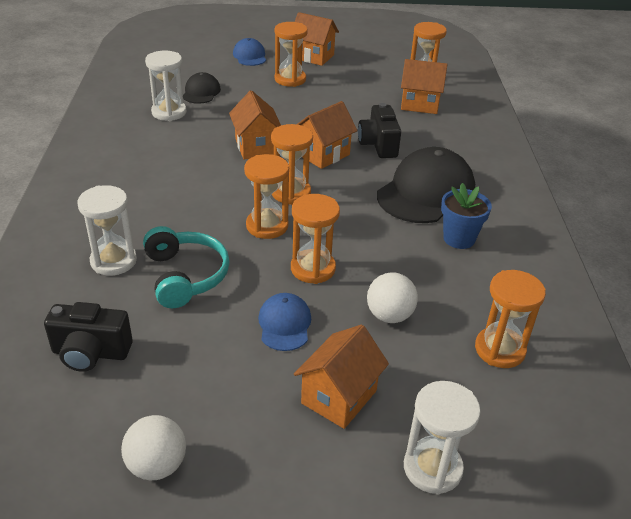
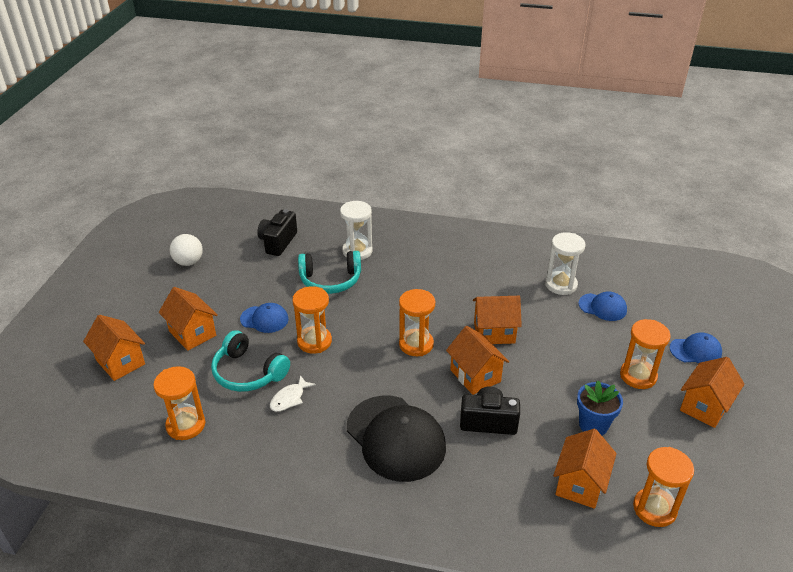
camera: 105 degrees right, 0 degrees up
black cap [183,72,221,104] -> blue cap [578,292,627,321]
orange hourglass [244,154,289,239] -> none
white ball [367,272,418,323] -> turquoise headphones [211,330,290,392]
white hourglass [404,381,480,494] -> orange house [83,315,145,381]
blue flower pot [441,183,492,249] -> blue flower pot moved to [577,381,623,435]
none -> white fish [270,375,316,412]

